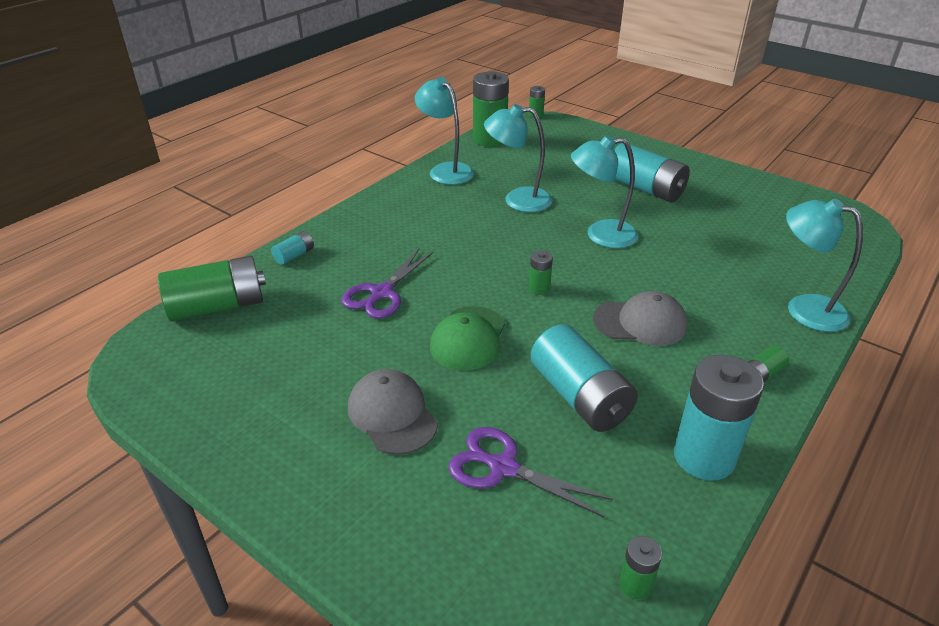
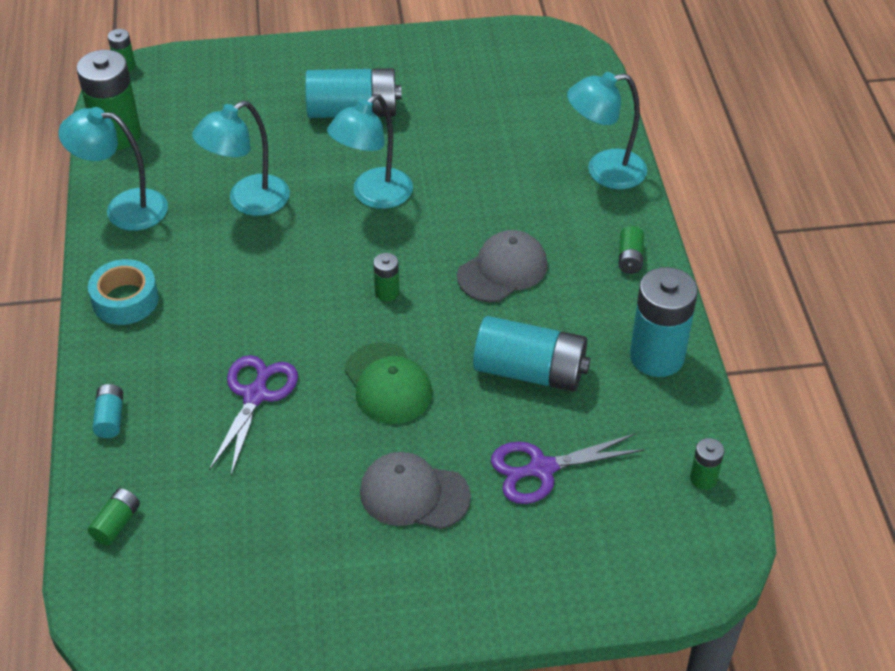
camera: 45 degrees left, 10 degrees up
green battery [158,256,266,321] -> green battery [88,488,140,545], size x0.46
purple scissors [341,249,434,319] -> purple scissors turned 150 degrees counterclockwise [209,355,298,475]
none -> turquoise tape [88,259,159,325]

